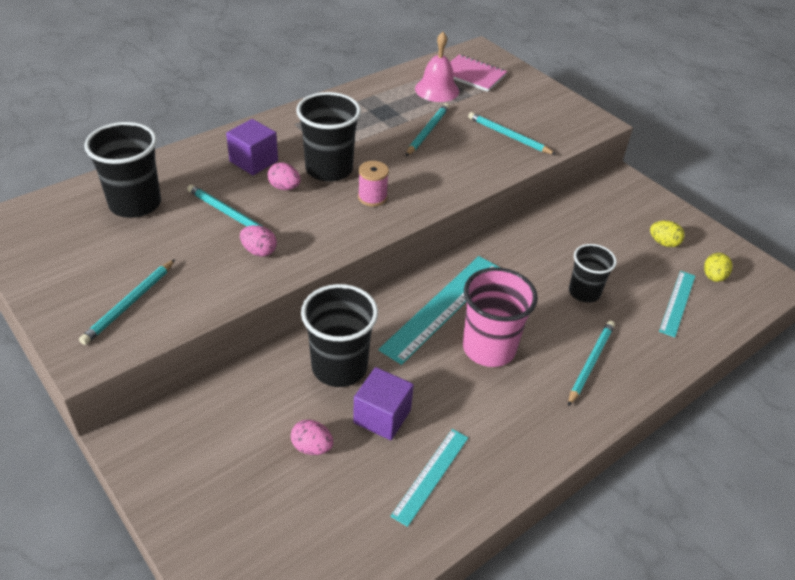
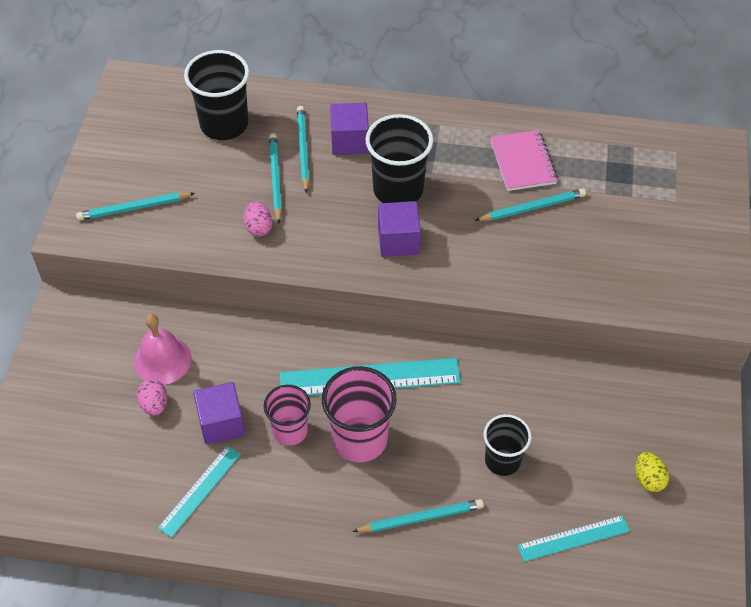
camera: 50 degrees right, 10 degrees up
pink egg [268,162,301,190] -> none
black cup [301,284,378,387] -> none
pink spool [358,161,389,207] -> purple cube [378,201,421,257]
turquoise ruler [390,429,468,527] -> turquoise ruler turned 45 degrees counterclockwise [158,445,241,538]
pink bell [415,32,459,102] -> pink bell moved to [134,314,192,385]
pink notebook [450,55,507,92] -> pink notebook moved to [490,130,558,191]
turquoise pencil [468,112,556,155] -> turquoise pencil moved to [297,106,310,193]
yellow egg [704,253,733,282] -> none
none -> pink cup [264,385,311,446]

